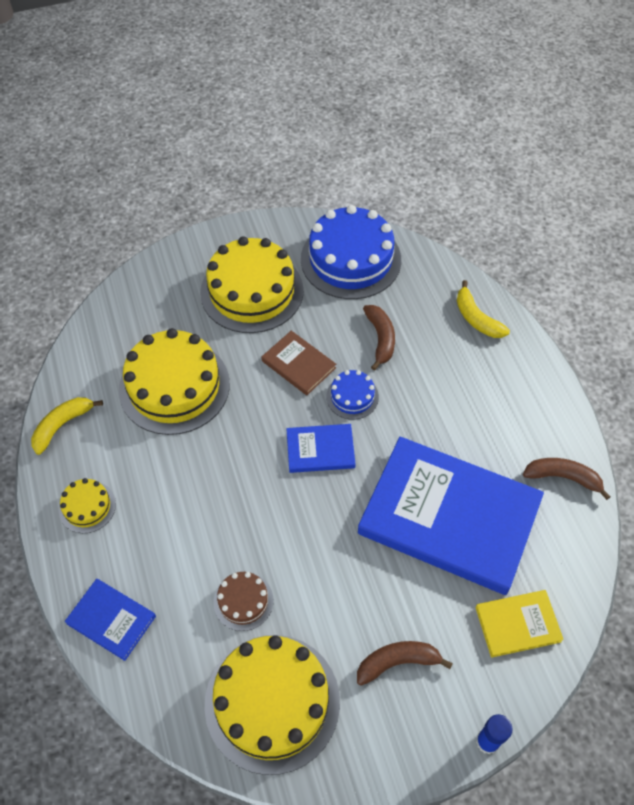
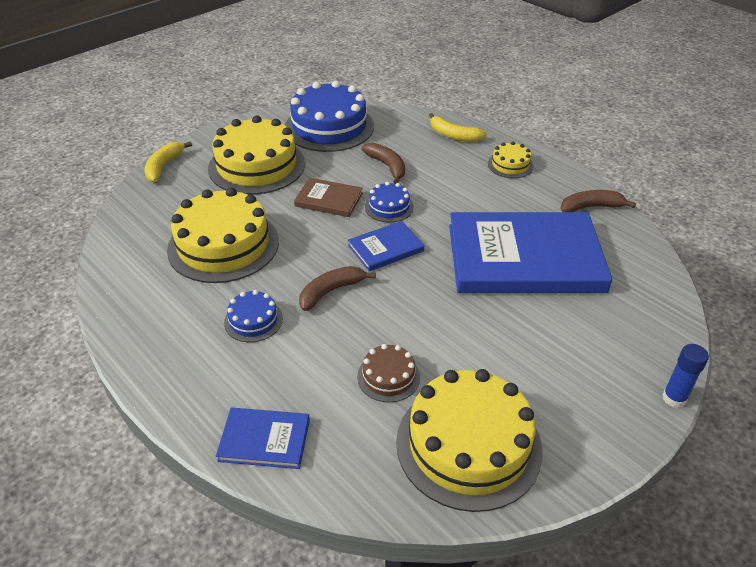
camera: 25 degrees left, 15 degrees down
yellow banana [31,397,103,455] -> yellow banana moved to [145,141,192,182]
yellow cake [59,478,116,533] -> yellow cake moved to [488,142,534,178]
brown banana [357,641,453,686] -> brown banana moved to [299,266,376,311]
yellow book [475,590,564,658] -> none
none -> blue cake [224,290,283,342]

